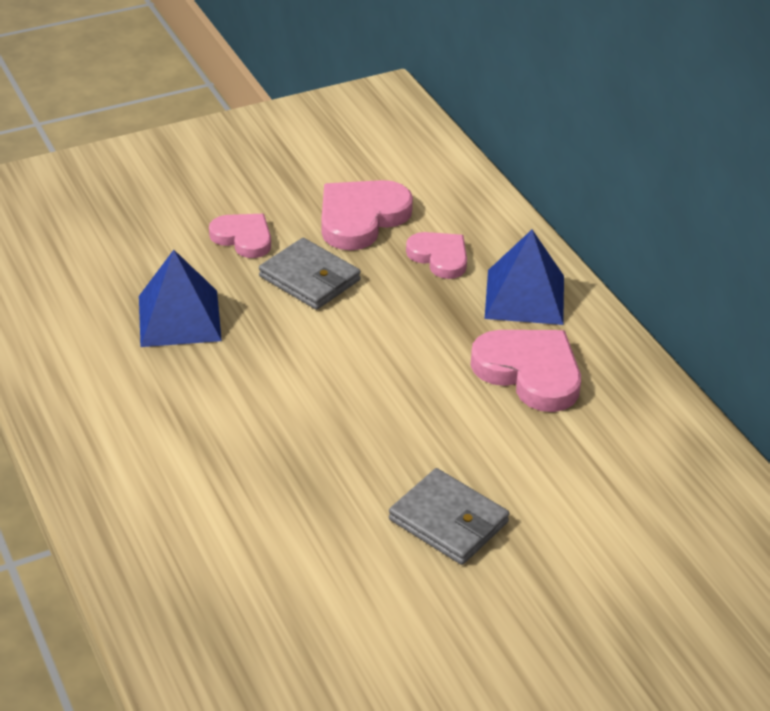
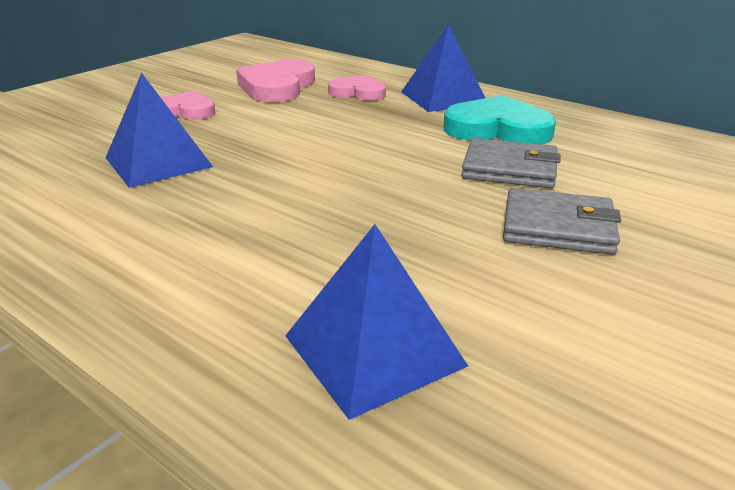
camera: 25 degrees left, 10 degrees down
grey wallet [259,238,361,310] -> grey wallet moved to [461,138,561,188]
pink heart [470,330,581,412] -> turquoise heart [443,95,556,144]
none -> blue pyramid [285,224,468,420]

